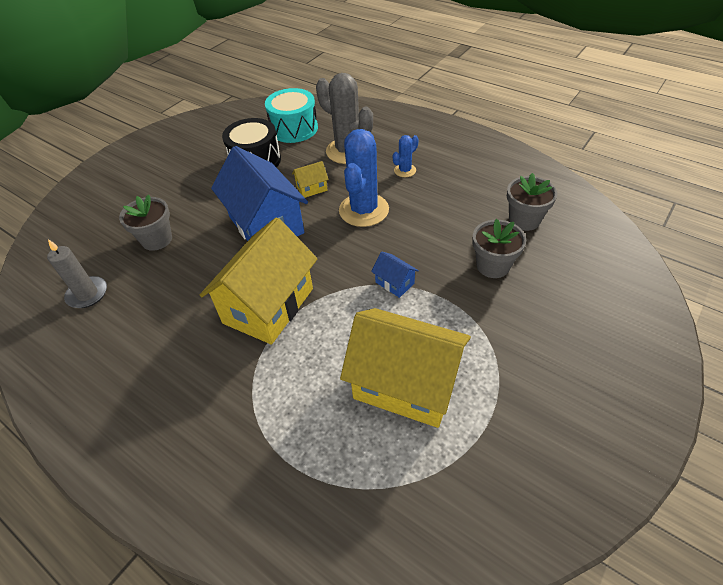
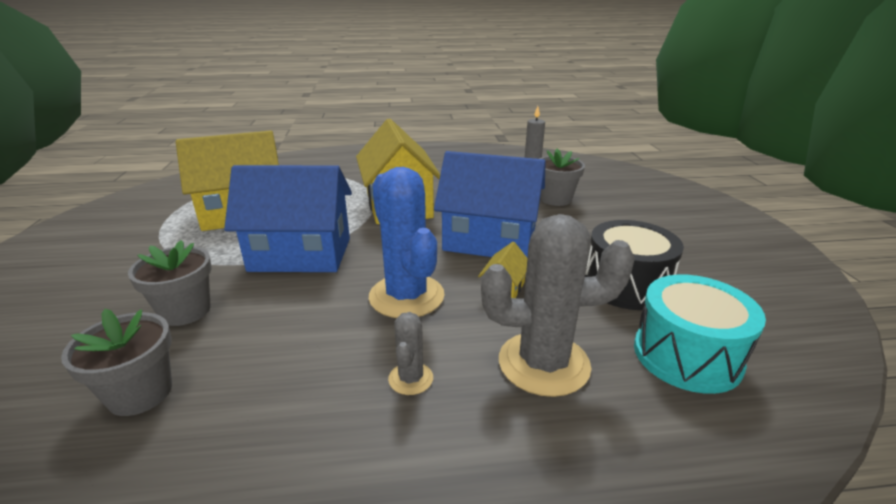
camera: 135 degrees right, 20 degrees down
blue house [371,252,419,298] -> blue house [224,165,352,272], size x2.41
blue cactus [393,135,419,177] -> grey cactus [388,312,433,395]

